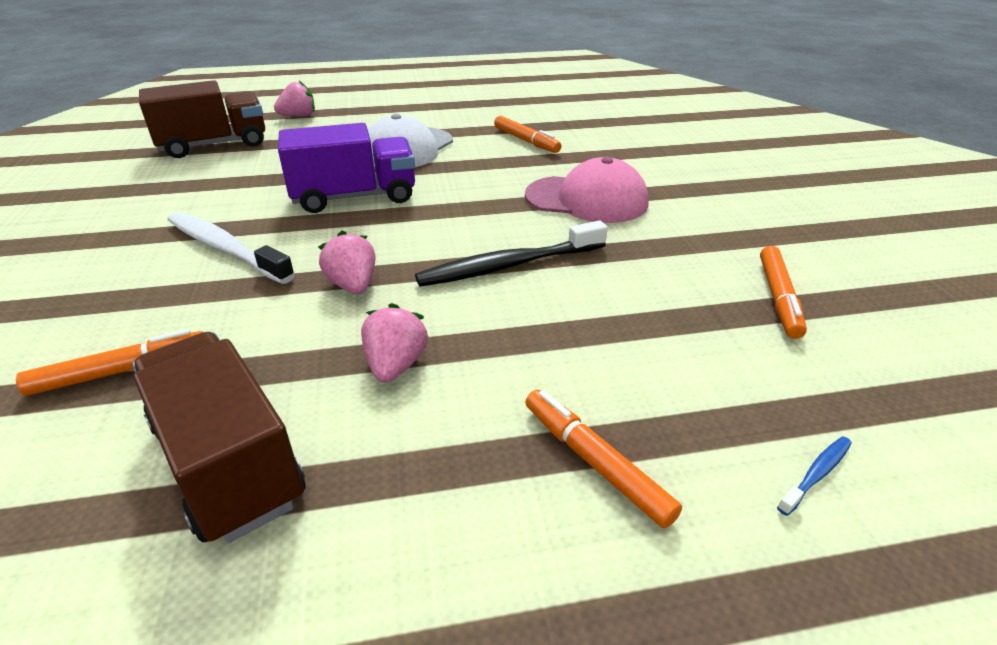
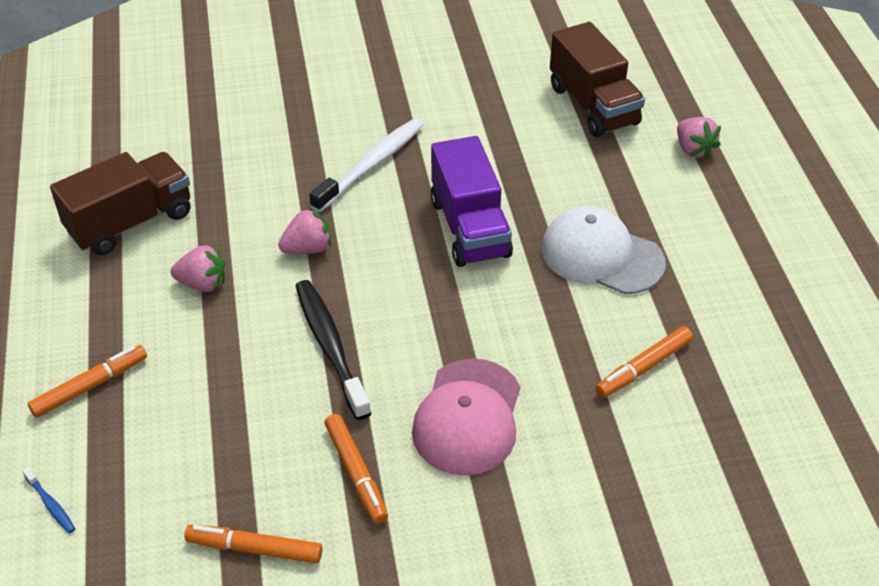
camera: 90 degrees right, 10 degrees up
orange marker [16,329,203,396] -> orange marker moved to [325,414,388,524]

